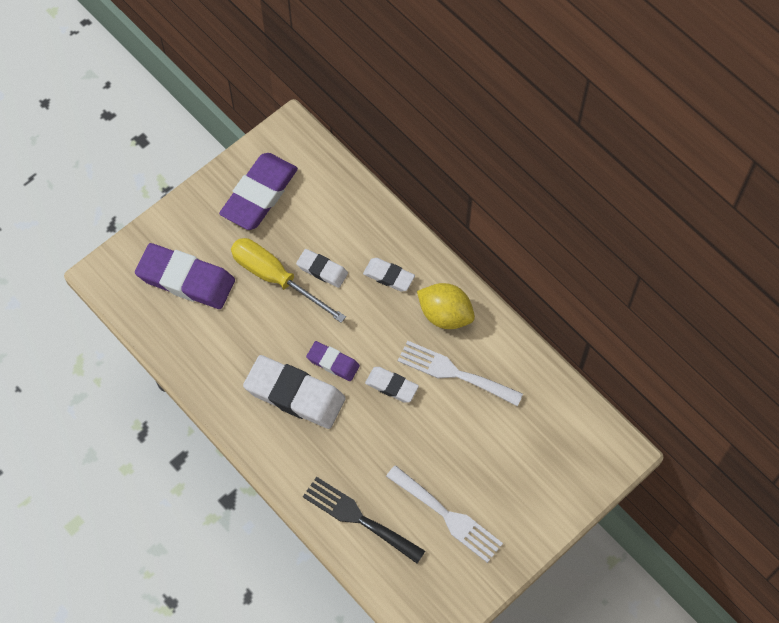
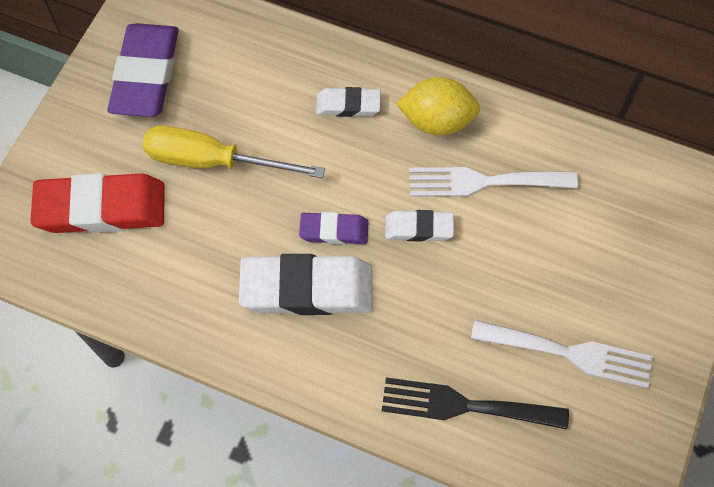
camera: 25 degrees left, 0 degrees up
purple eraser [135,243,235,309] -> red eraser [30,173,165,233]
white eraser [296,249,348,288] -> none

